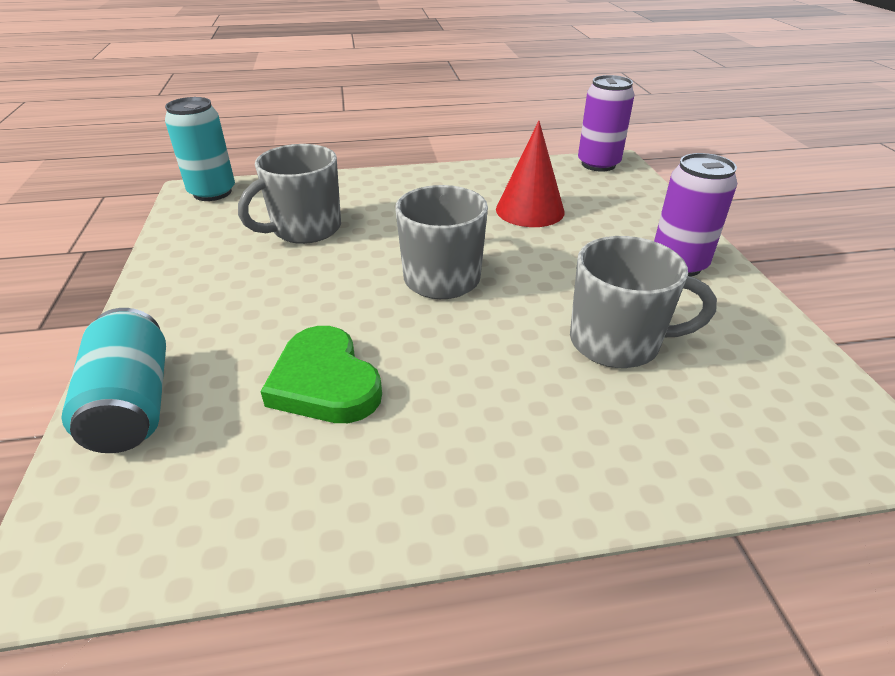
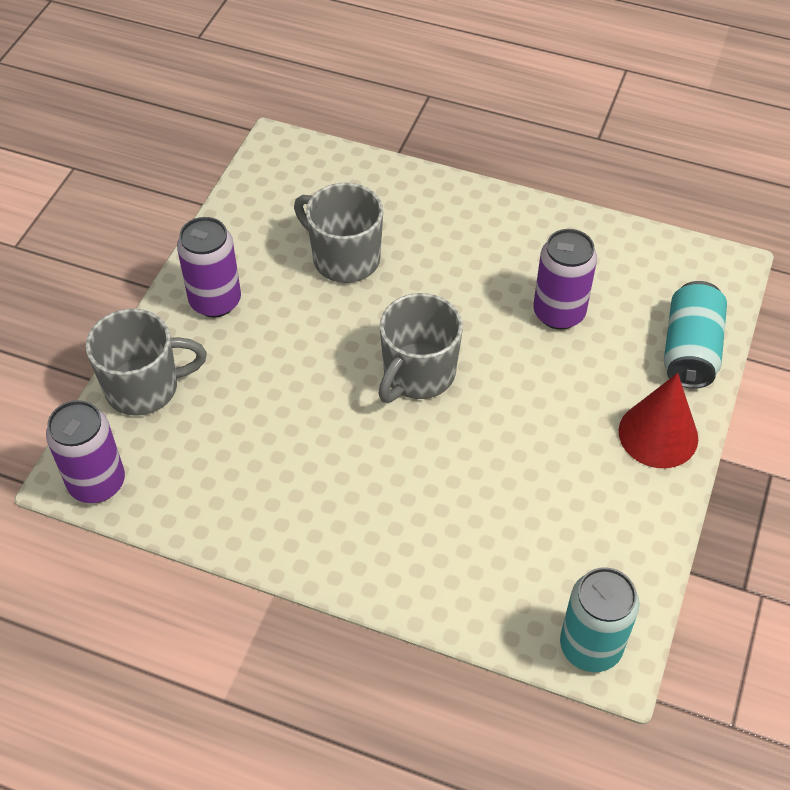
camera: 150 degrees left, 15 degrees up
grey mug [238,144,341,244] -> grey mug moved to [86,309,207,416]
green heart [260,326,382,423] -> purple can [533,229,597,330]
red cone [496,121,565,227] -> red cone moved to [619,373,698,468]

